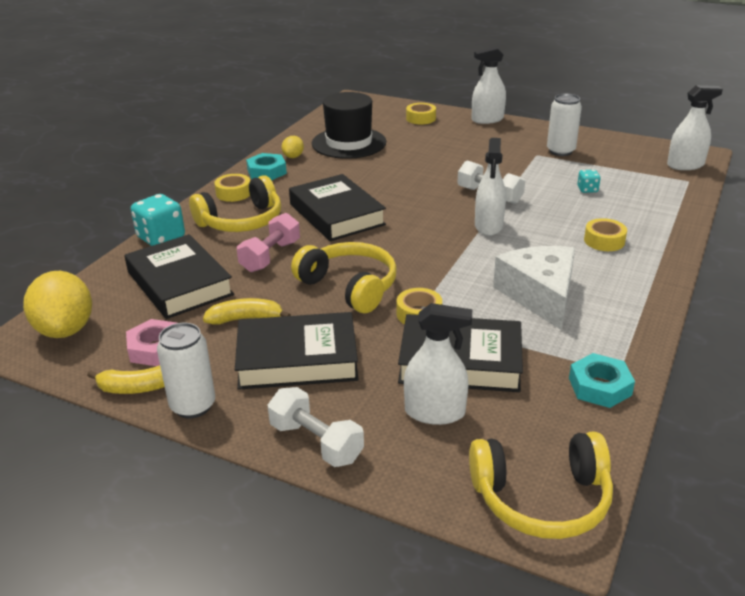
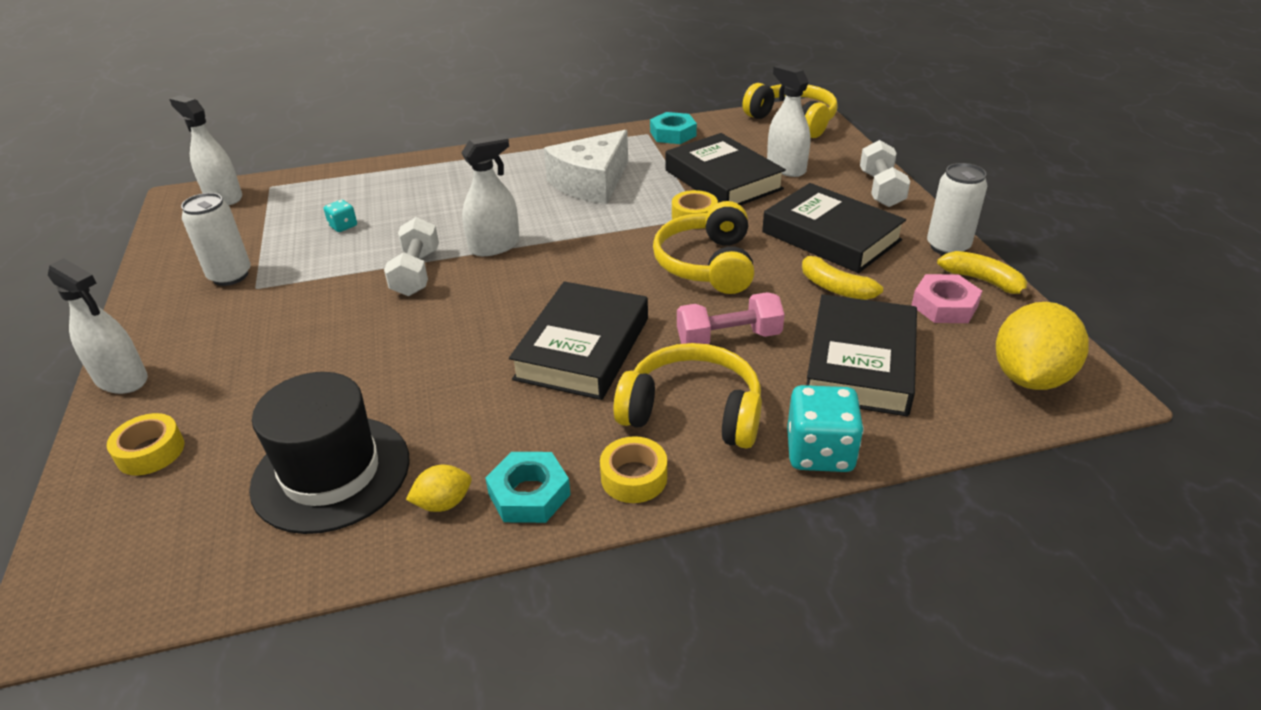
camera: 130 degrees left, 5 degrees up
yellow tape [584,218,627,251] -> none

